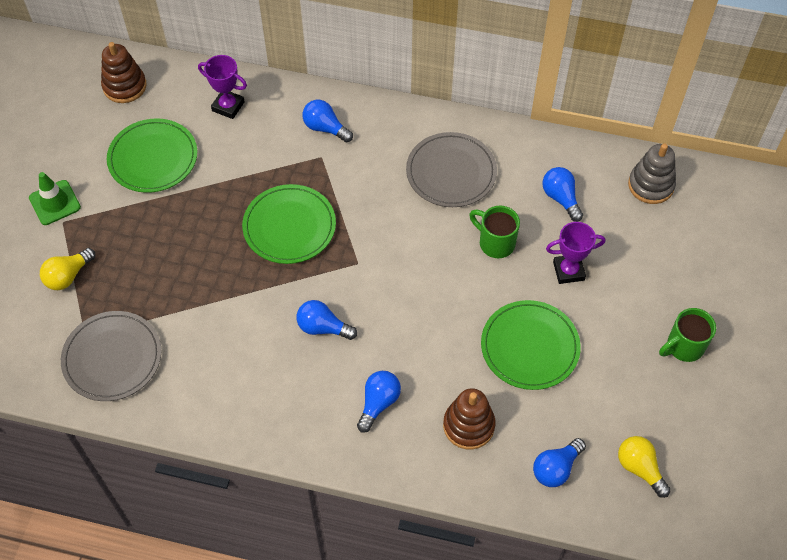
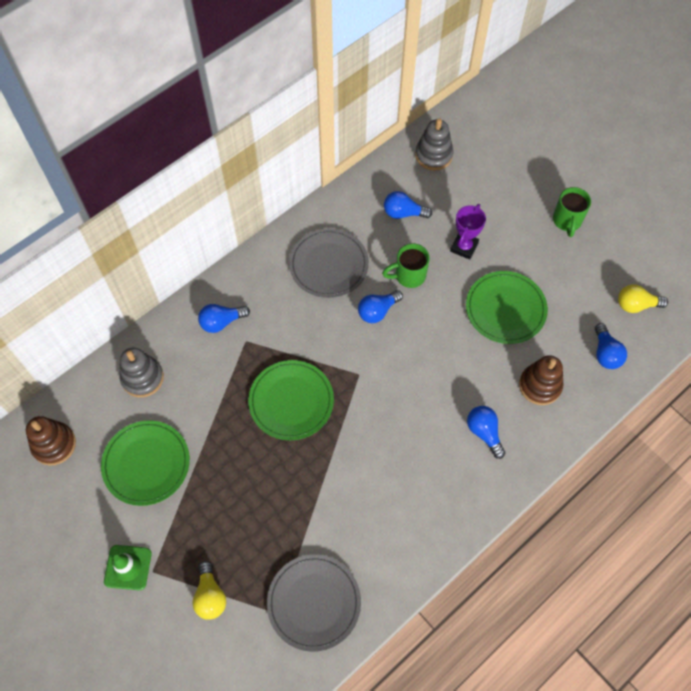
camera: 55 degrees left, 5 degrees up
purple trophy [198,55,247,119] -> grey stacking toy [120,347,164,397]
blue light bulb [297,300,357,340] -> blue light bulb moved to [358,290,403,323]

